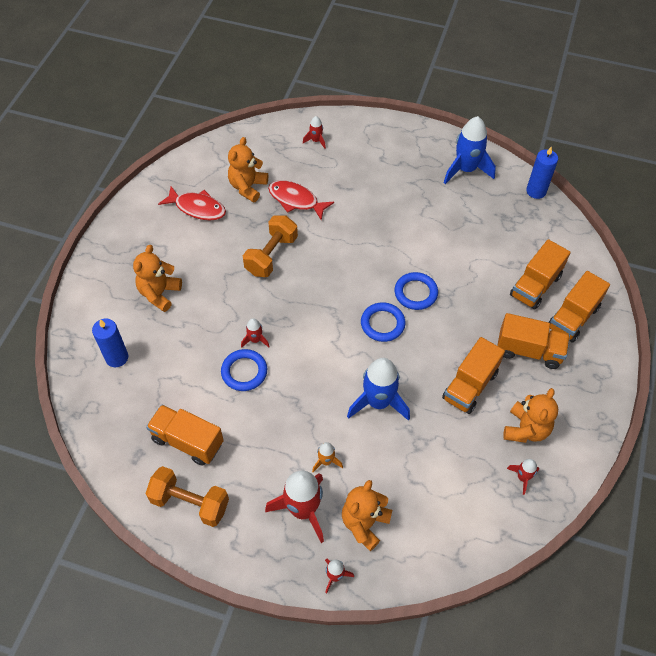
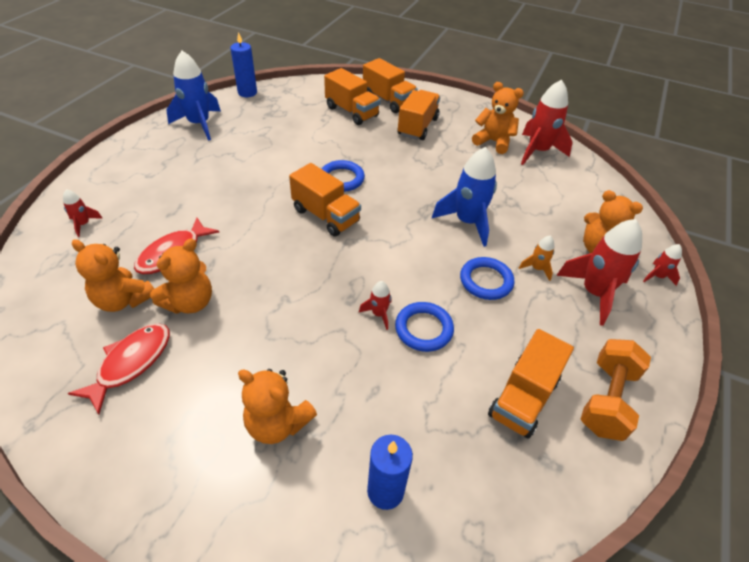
camera: 85 degrees left, 10 degrees down
orange dumbbell [243,215,298,277] -> none
blue ring [361,302,406,342] -> blue ring moved to [460,257,514,300]
orange truck [442,337,505,414] -> orange truck moved to [289,163,361,236]
red rocket [507,459,539,495] -> red rocket [521,79,573,165], size x2.09
none -> orange teddy bear [150,238,212,314]

